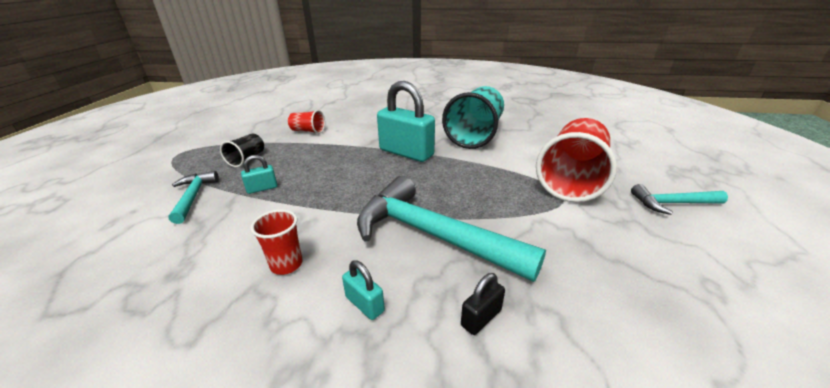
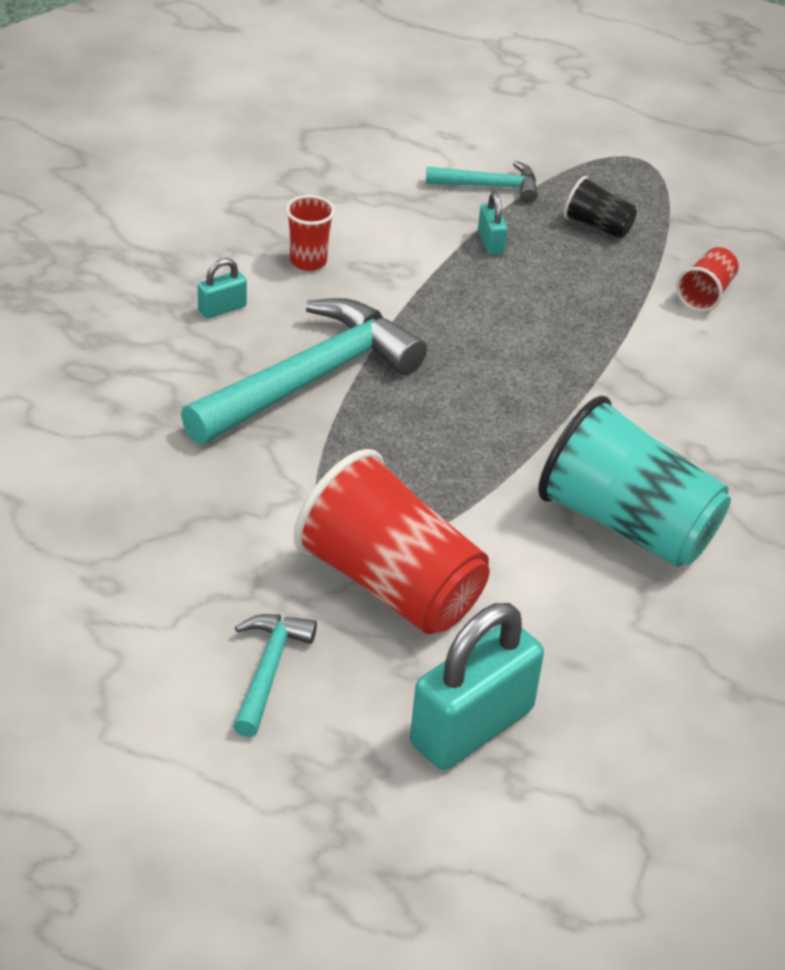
camera: 100 degrees right, 10 degrees up
turquoise padlock [377,81,435,162] -> turquoise padlock moved to [410,603,544,770]
black padlock [461,273,505,335] -> none

